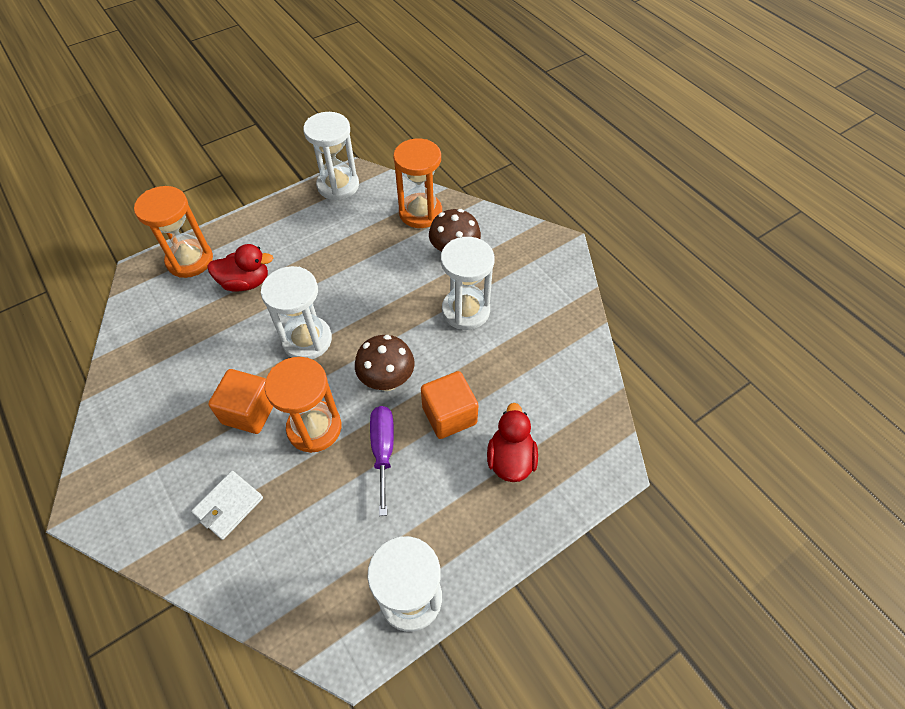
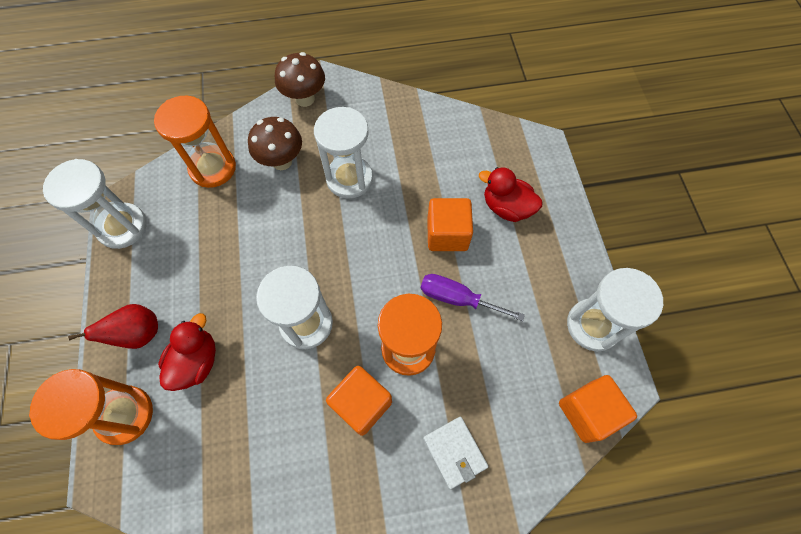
camera: 65 degrees left, 10 degrees up
brown mushroom [355,335,415,391] -> brown mushroom moved to [275,52,325,107]
none -> red pear [68,304,158,349]
none -> orange cube [559,375,637,443]

